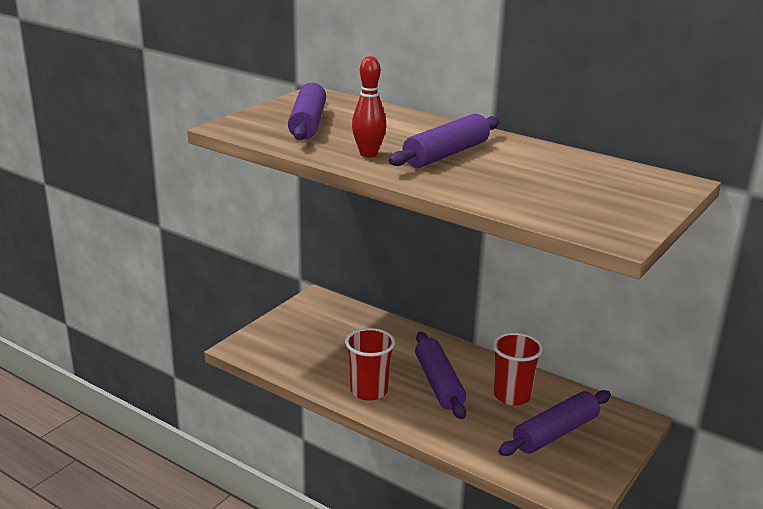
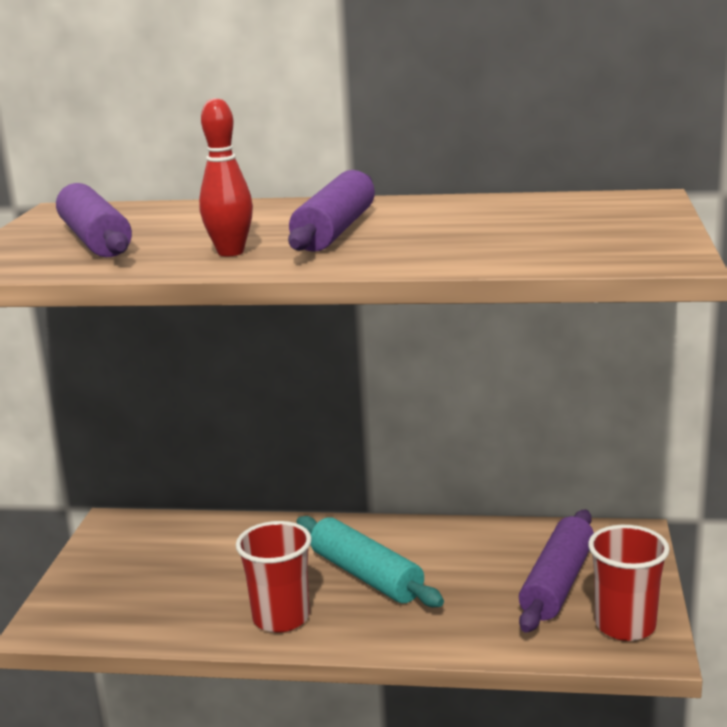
camera: 25 degrees left, 5 degrees down
purple rolling pin [415,332,466,419] -> turquoise rolling pin [297,516,444,607]
red cup [493,333,543,405] -> red cup moved to [588,525,670,641]

